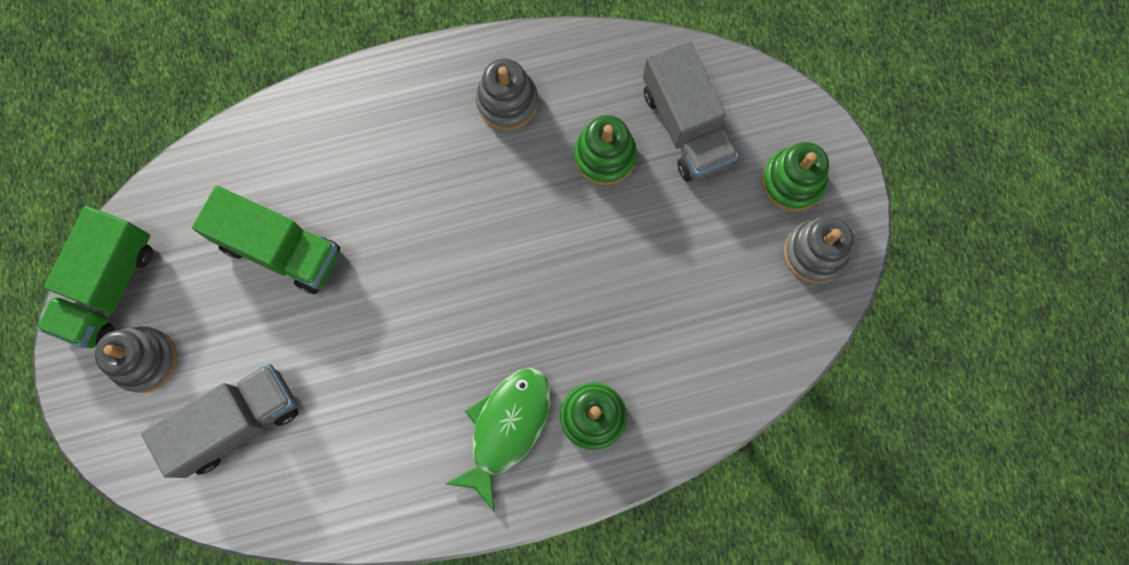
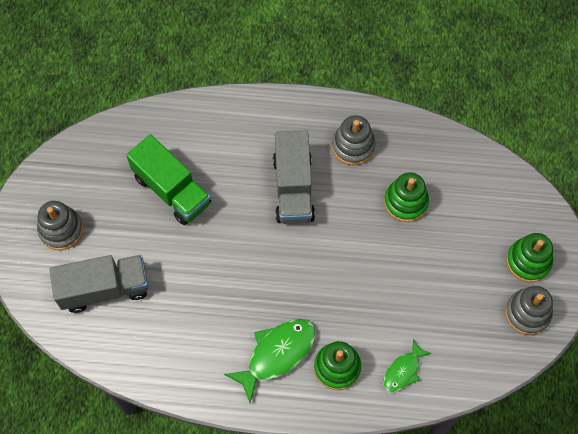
camera: 20 degrees right, 10 degrees down
green truck [37,206,153,348] -> none
grey truck [643,40,738,181] -> grey truck moved to [273,130,315,224]
none -> green fish [383,339,431,392]

